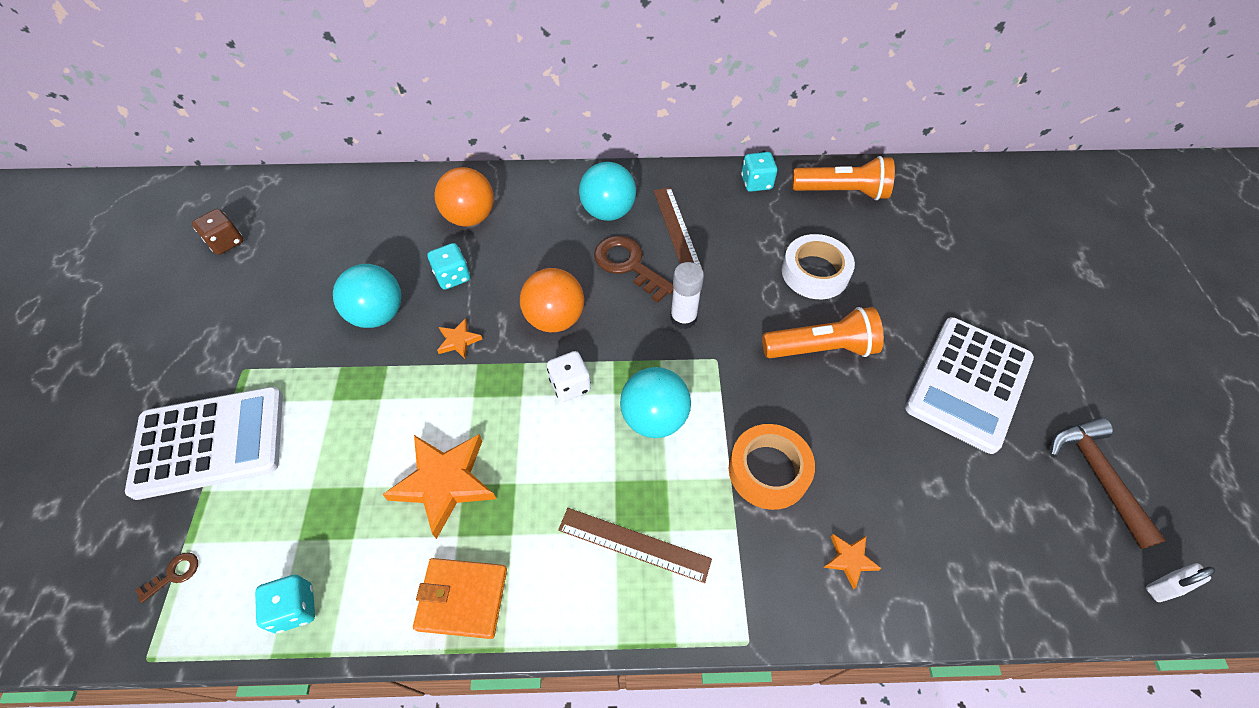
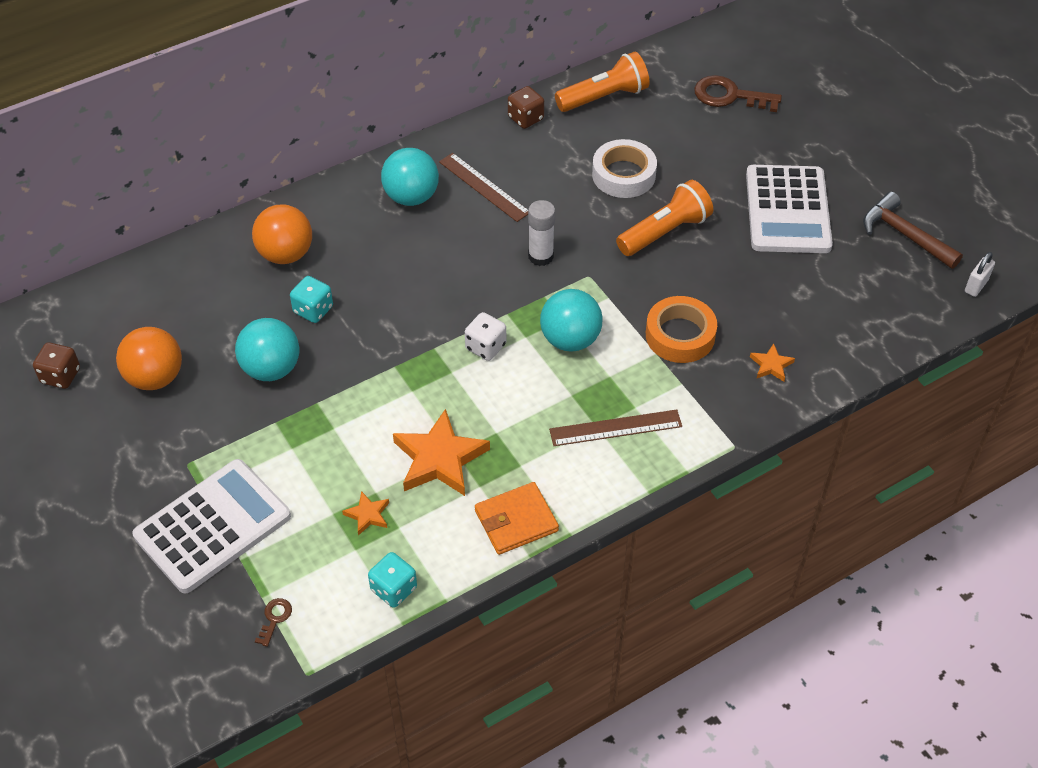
camera: 30 degrees left, 5 degrees down
orange star [437,318,482,359] -> orange star moved to [342,491,389,536]
orange ball [520,268,584,332] -> orange ball moved to [116,327,182,390]
brown key [594,236,673,303] -> brown key moved to [694,75,782,112]
turquoise dice [741,152,777,192] -> brown dice [508,86,544,129]

